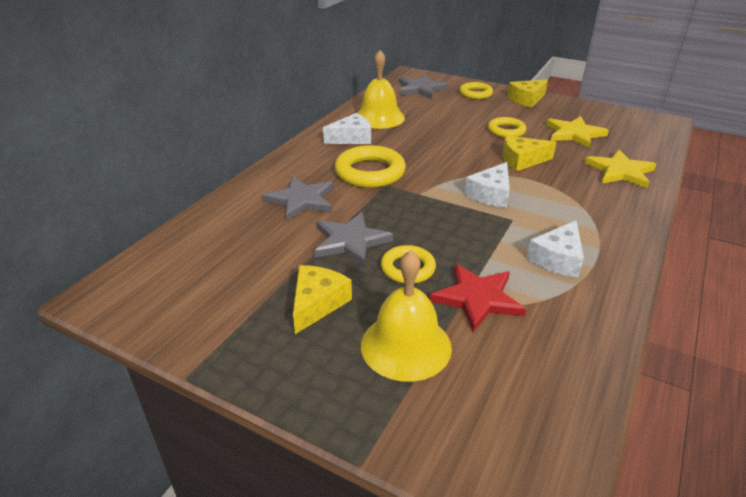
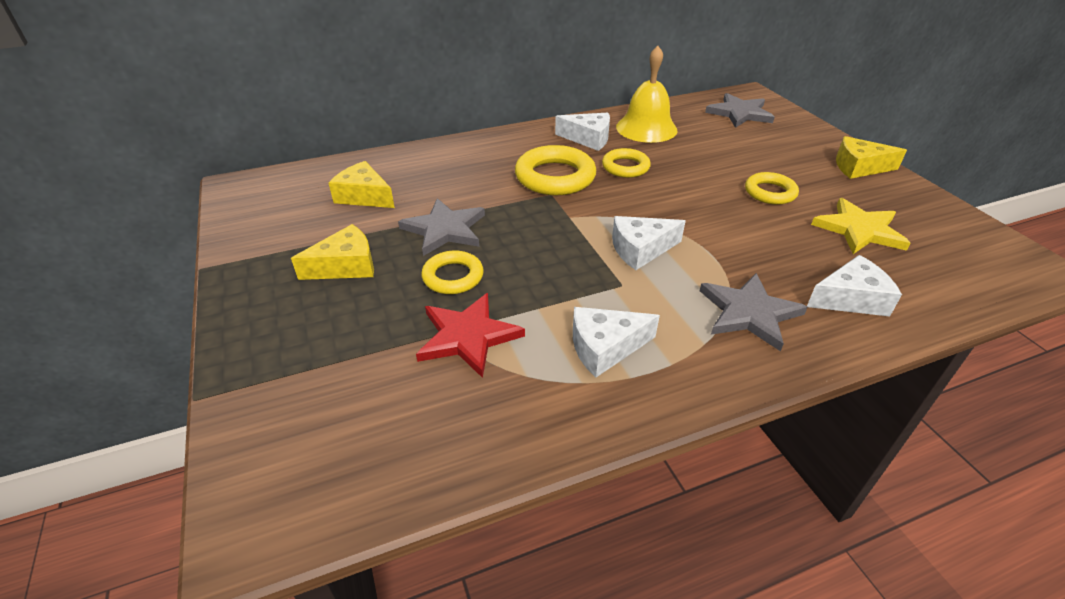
camera: 40 degrees right, 5 degrees up
grey star [262,176,334,221] -> grey star moved to [700,273,808,351]
yellow bell [361,250,452,382] -> none
yellow ring [459,82,493,99] -> yellow ring moved to [602,148,651,178]
yellow cheese [503,136,556,172] -> yellow cheese moved to [328,161,395,208]
yellow star [585,150,656,188] -> white cheese [807,255,902,317]

